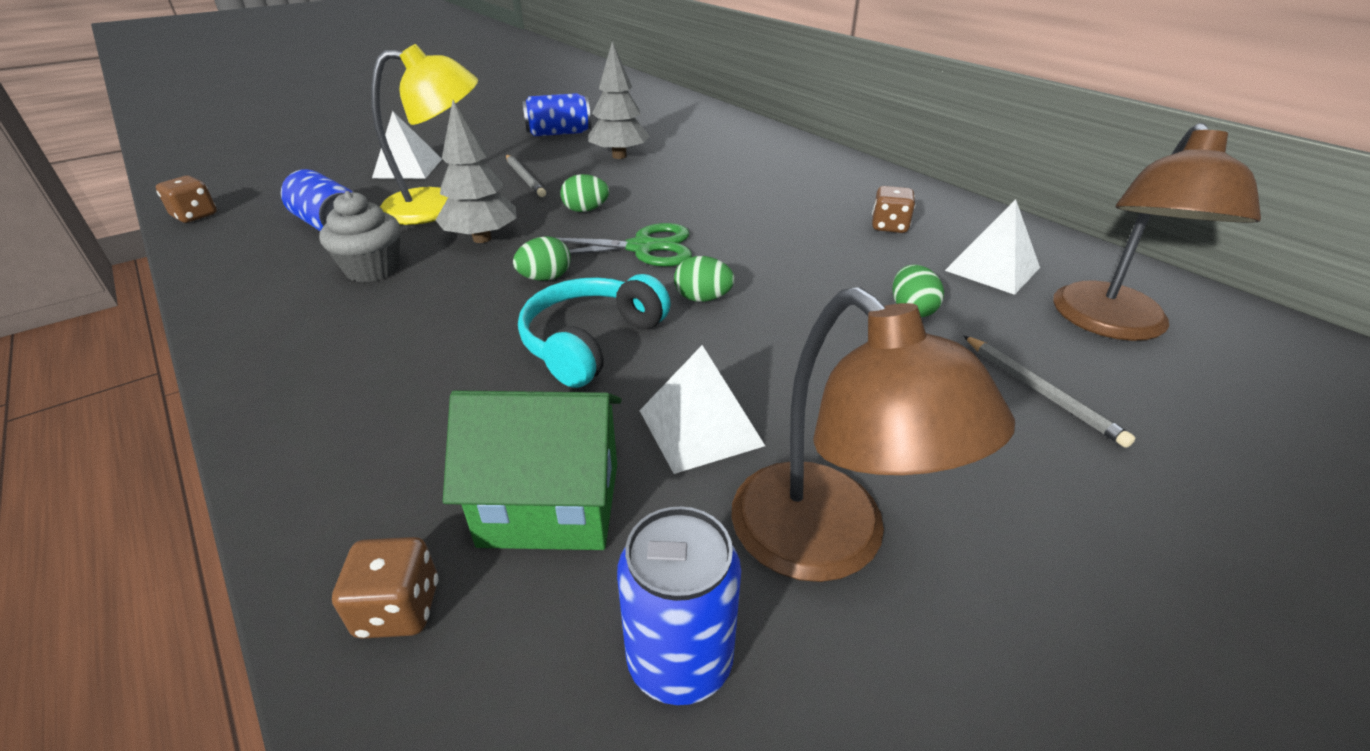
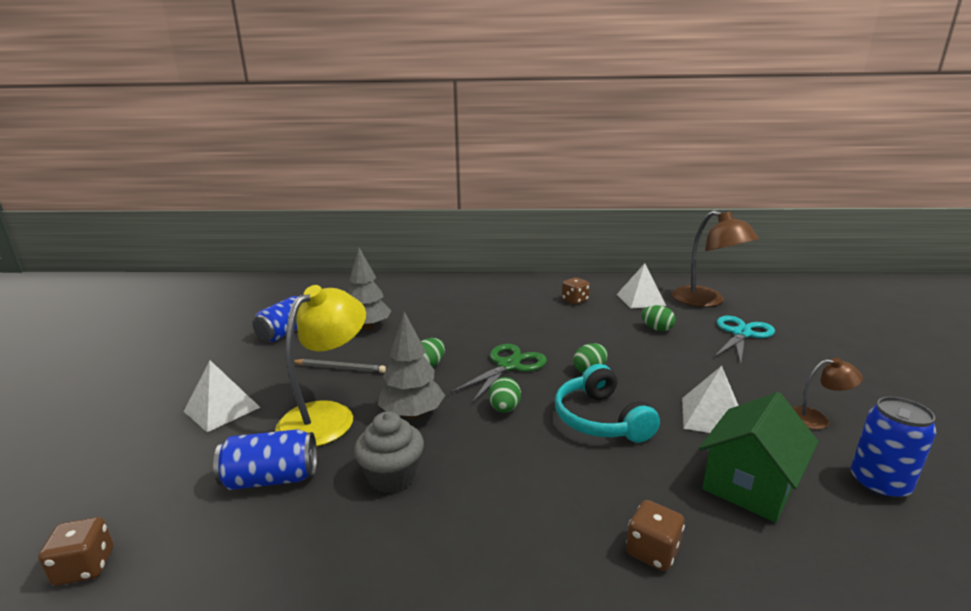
camera: 50 degrees left, 15 degrees down
brown dice [332,537,438,639] -> brown dice moved to [626,500,685,571]
brown lamp [731,287,1015,582] -> brown lamp [793,358,863,429], size x0.49
grey pencil [963,335,1135,448] -> turquoise scissors [714,316,775,364]

